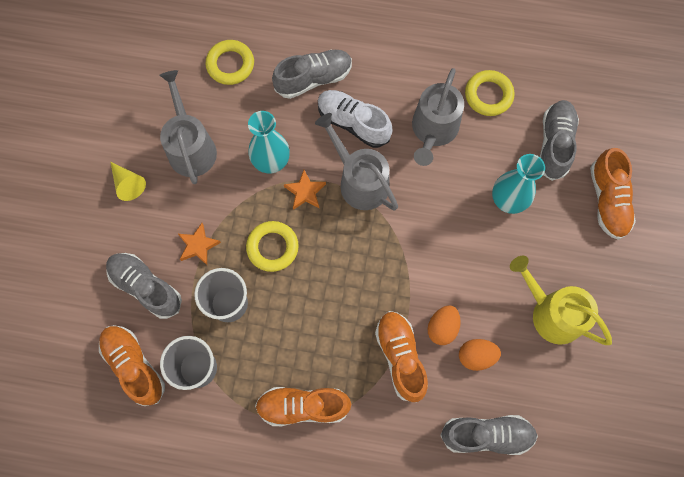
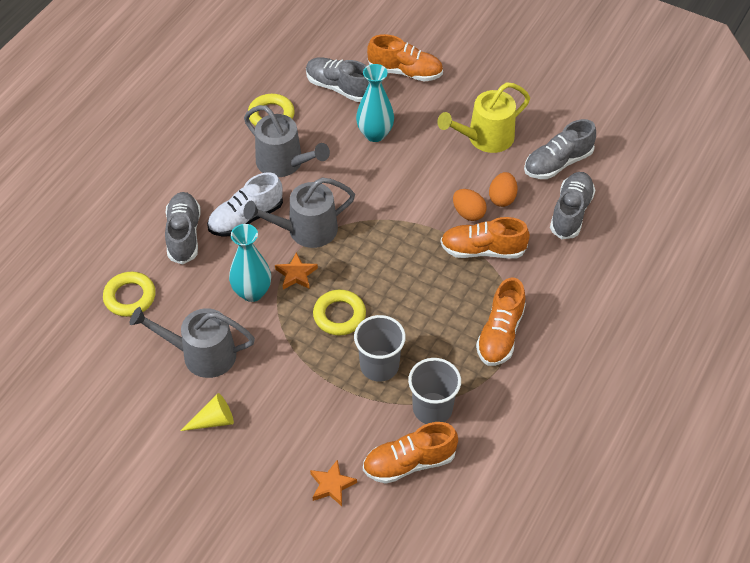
camera: 70 degrees left, 20 degrees down
grey shoe [106,253,182,319] -> grey shoe moved to [524,119,596,179]
orange star [178,223,221,265] -> orange star moved to [310,459,357,506]

